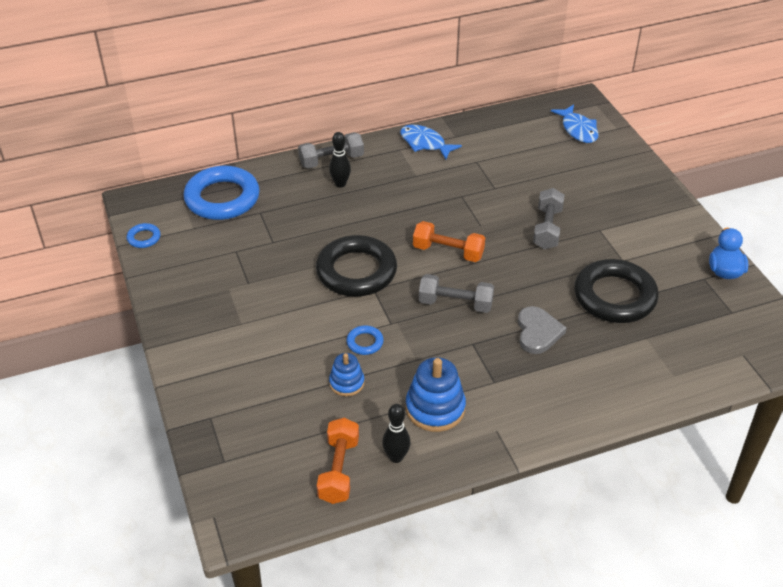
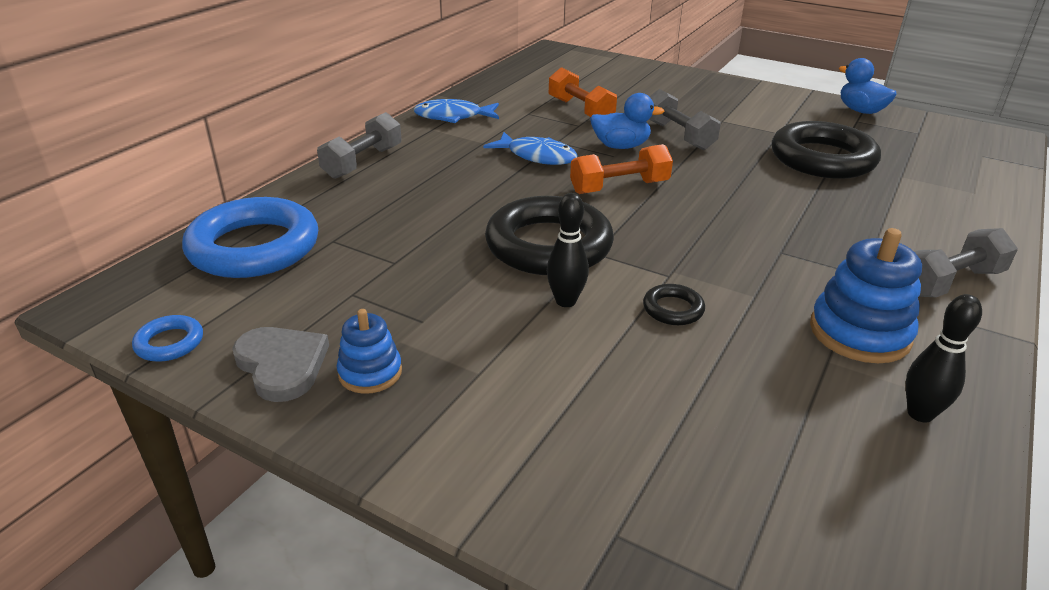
camera: 40 degrees left, 10 degrees down
orange dumbbell [317,418,359,504] -> orange dumbbell moved to [549,67,617,117]
black bowling pin [329,132,351,188] -> black bowling pin moved to [547,193,589,307]
blue stacking toy [329,353,365,396] -> blue stacking toy moved to [336,309,402,394]
blue ring [347,325,384,355] -> black ring [643,284,705,325]
grey dumbbell [419,274,494,313] -> grey dumbbell moved to [914,228,1018,297]
grey heart [518,306,567,354] -> grey heart moved to [232,327,329,402]
blue fish [551,104,599,143] -> blue fish moved to [483,132,578,165]
none -> blue duck [590,93,664,149]

